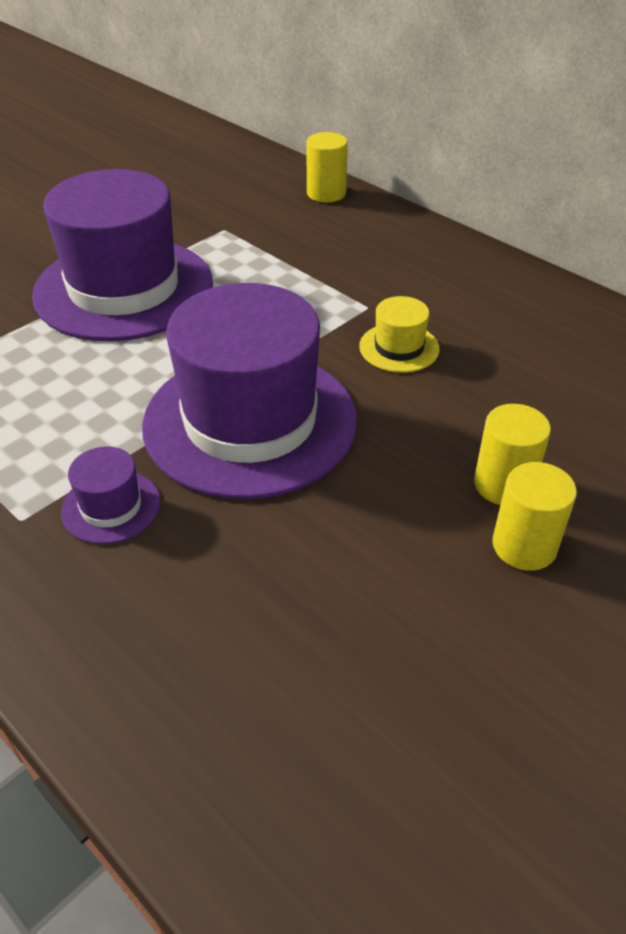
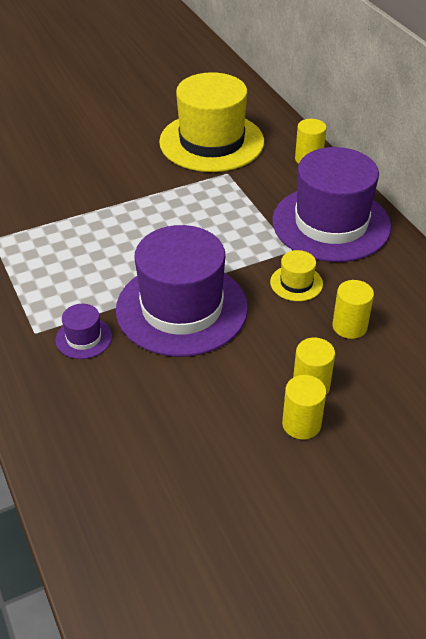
camera: 20 degrees right, 0 degrees up
purple hat [32,169,213,341] -> purple hat moved to [272,147,391,262]
none -> yellow hat [159,72,264,172]
none -> yellow cylinder [332,280,374,339]

